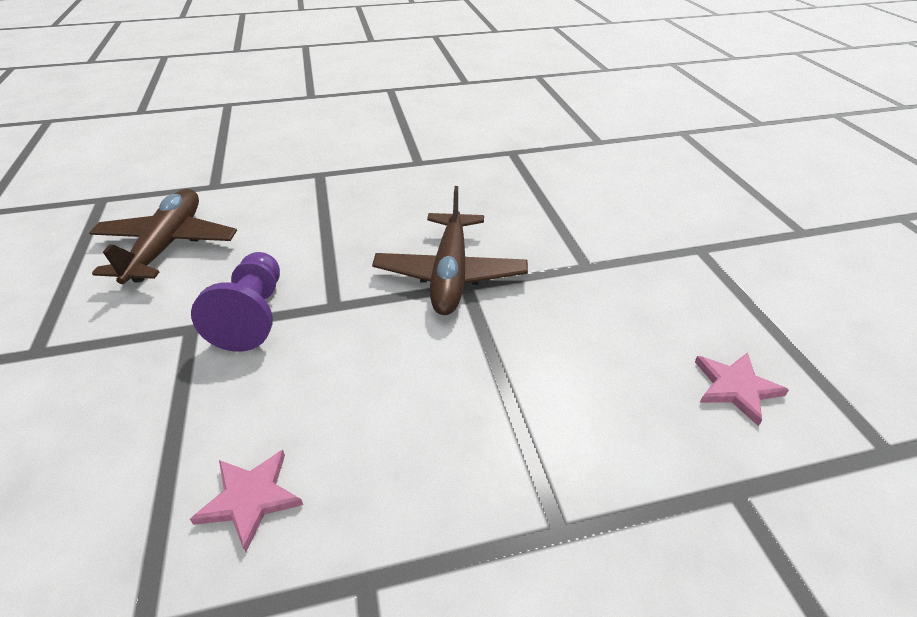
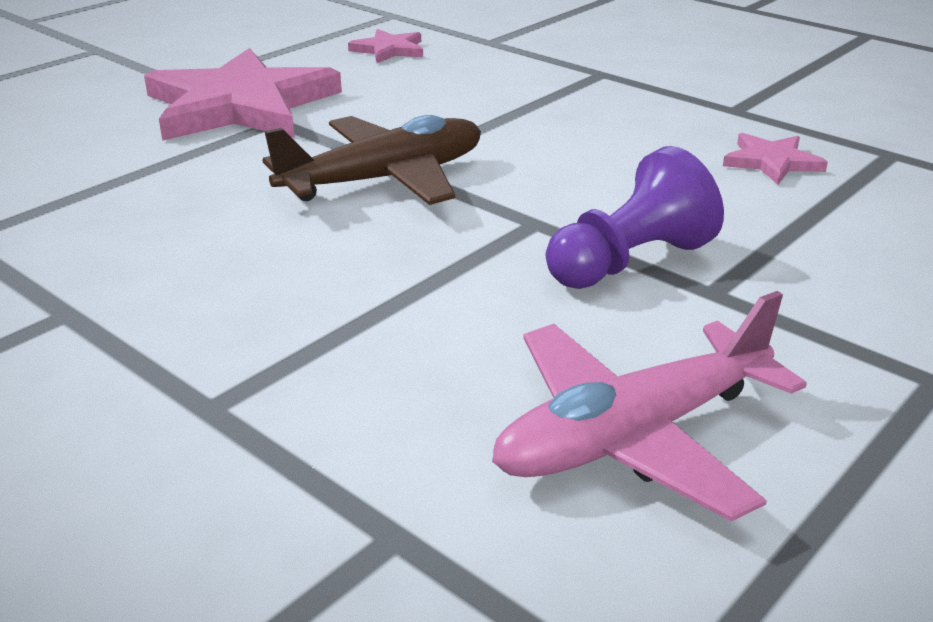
camera: 125 degrees left, 10 degrees down
brown plane [89,189,237,284] -> pink plane [492,291,807,521]
none -> pink star [144,48,342,141]

